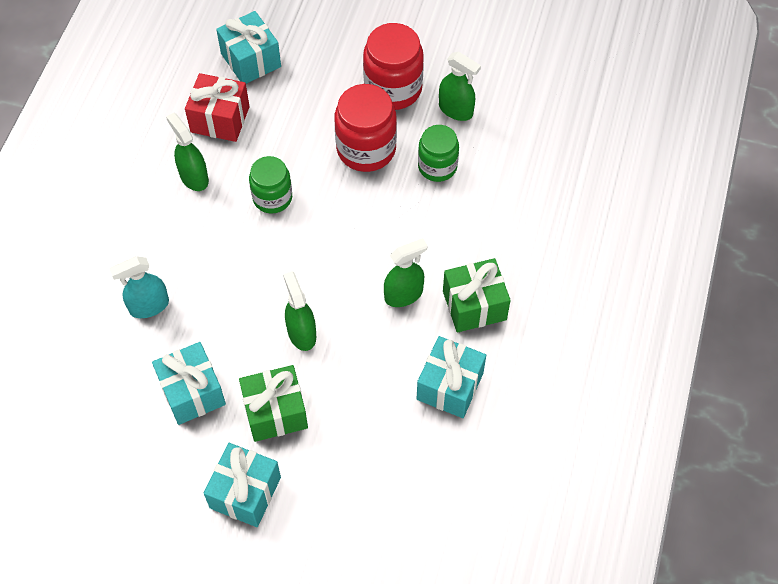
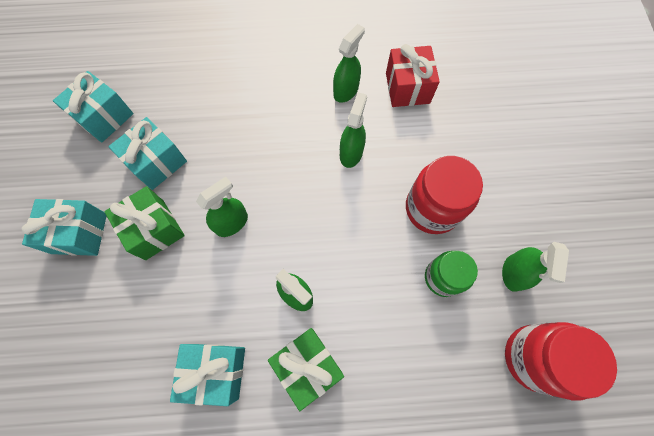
camera: 70 degrees right, 10 degrees up
turquoise spray bottle [110,256,169,318] -> none
turquoise gift [216,11,281,84] -> turquoise gift moved to [53,71,134,142]
green jar [249,156,292,213] -> green spray bottle [340,92,367,168]
red jar [363,23,424,110] -> red jar moved to [505,322,617,401]

